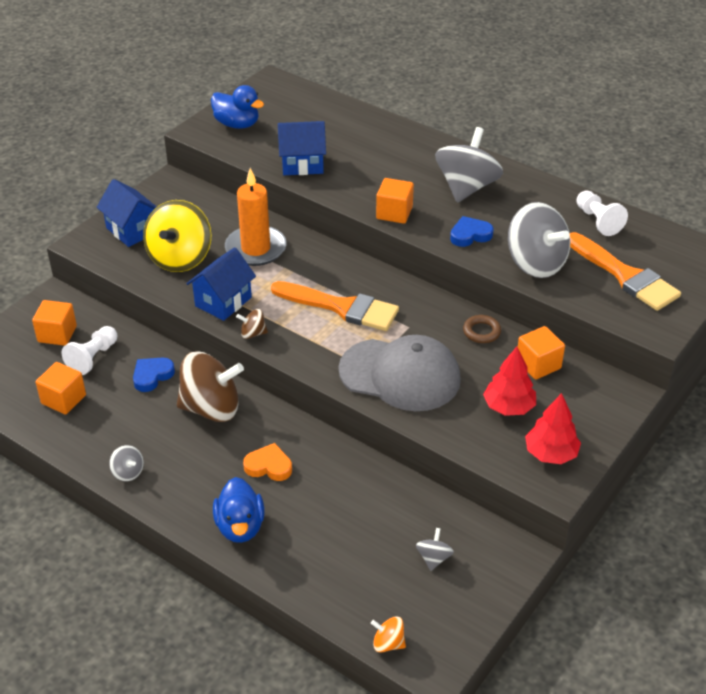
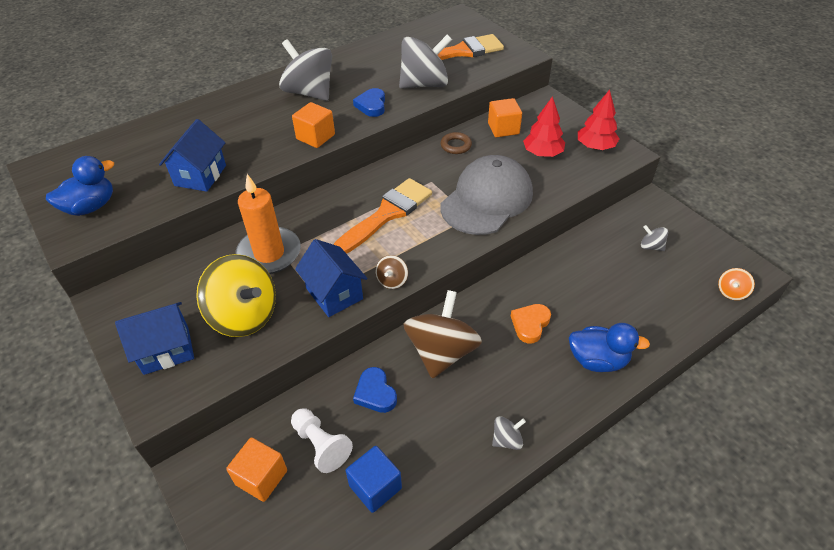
camera: 70 degrees left, 5 degrees up
orange cube [36,362,86,415] -> blue cube [346,446,402,513]
white pawn [577,190,628,236] -> none

